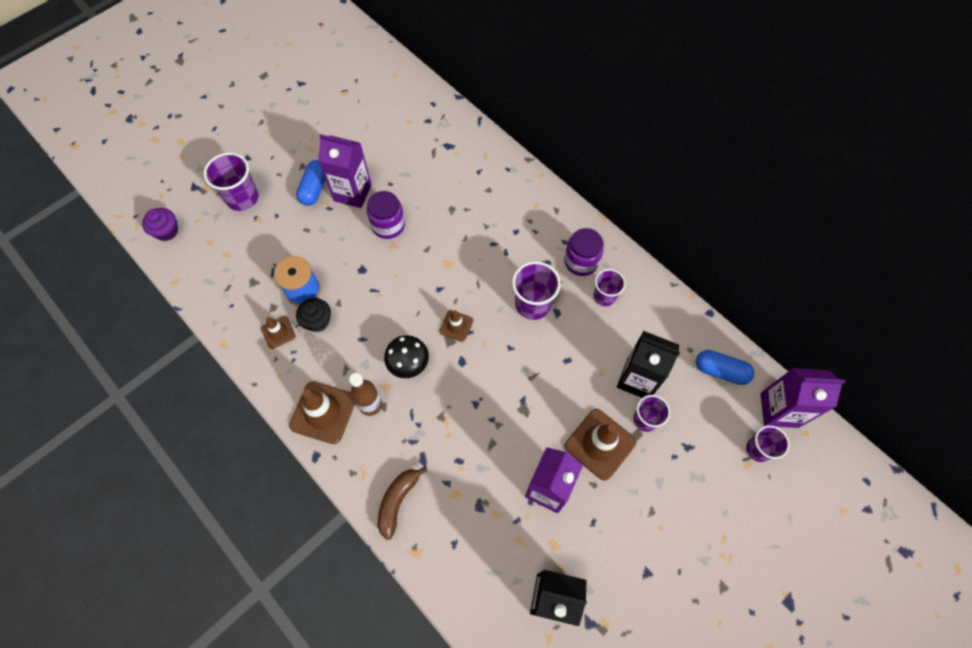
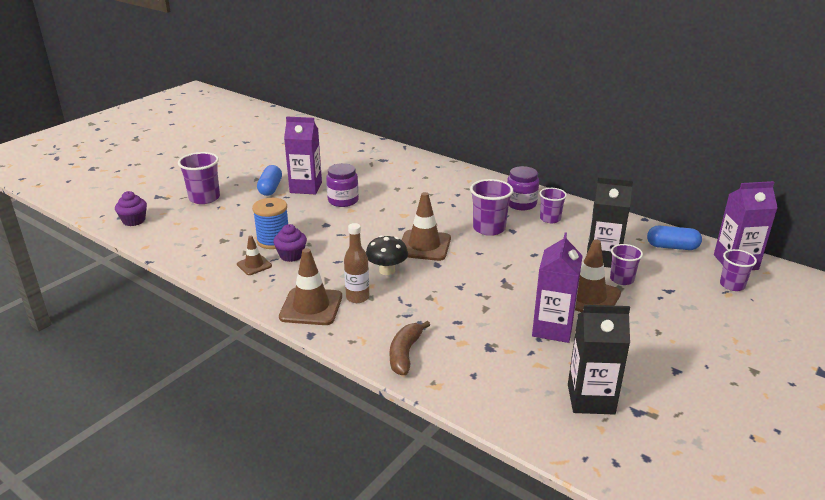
camera: 10 degrees left, 35 degrees down
black cupcake [296,298,331,332] -> purple cupcake [273,224,307,262]
brown traffic cone [439,310,473,342] -> brown traffic cone [402,192,451,261], size x1.82

